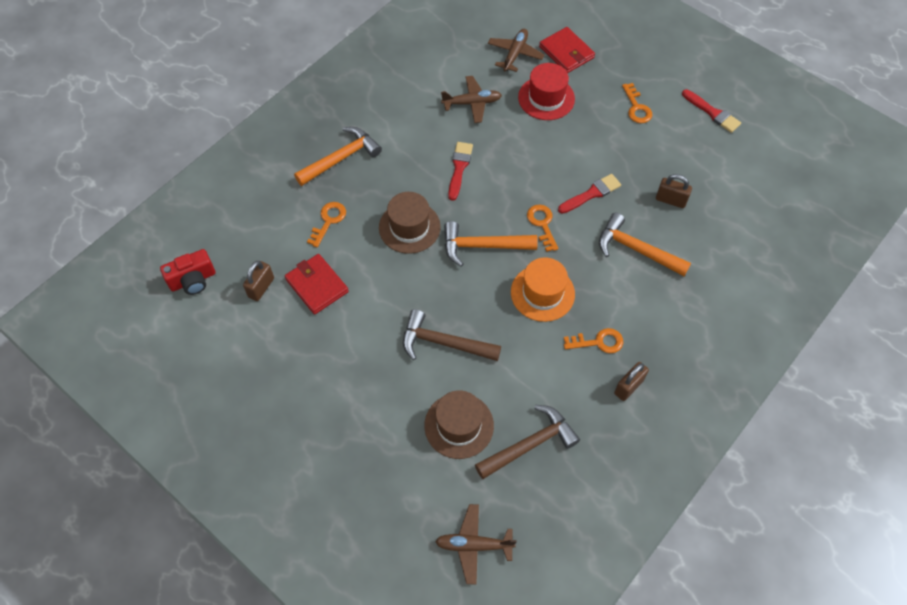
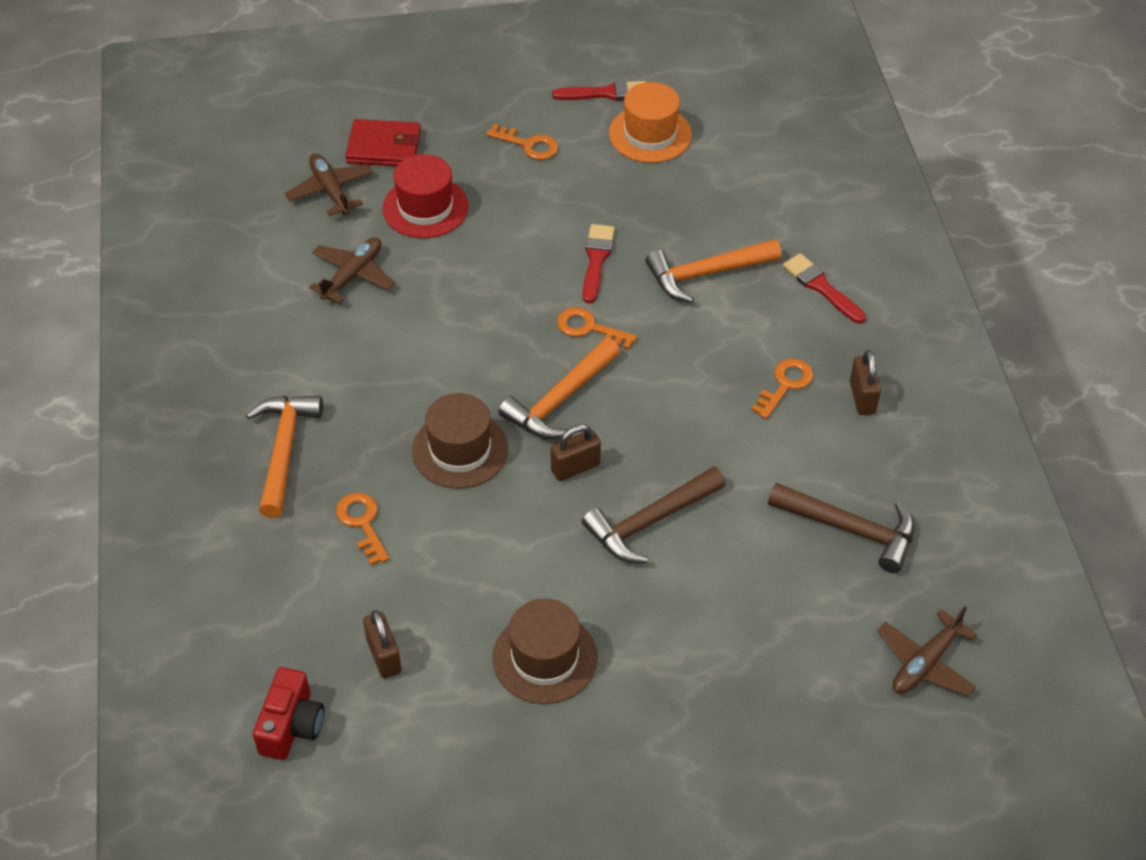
camera: 50 degrees left, 10 degrees down
red wallet [285,254,349,314] -> none
brown hat [424,391,494,459] -> brown hat moved to [492,598,598,704]
red brush [448,142,473,201] -> red brush moved to [783,253,866,323]
brown hammer [475,405,580,479] -> brown hammer turned 105 degrees clockwise [768,483,915,573]
orange hat [511,257,575,322] -> orange hat moved to [609,82,692,163]
brown padlock [656,174,692,208] -> brown padlock moved to [551,424,601,481]

